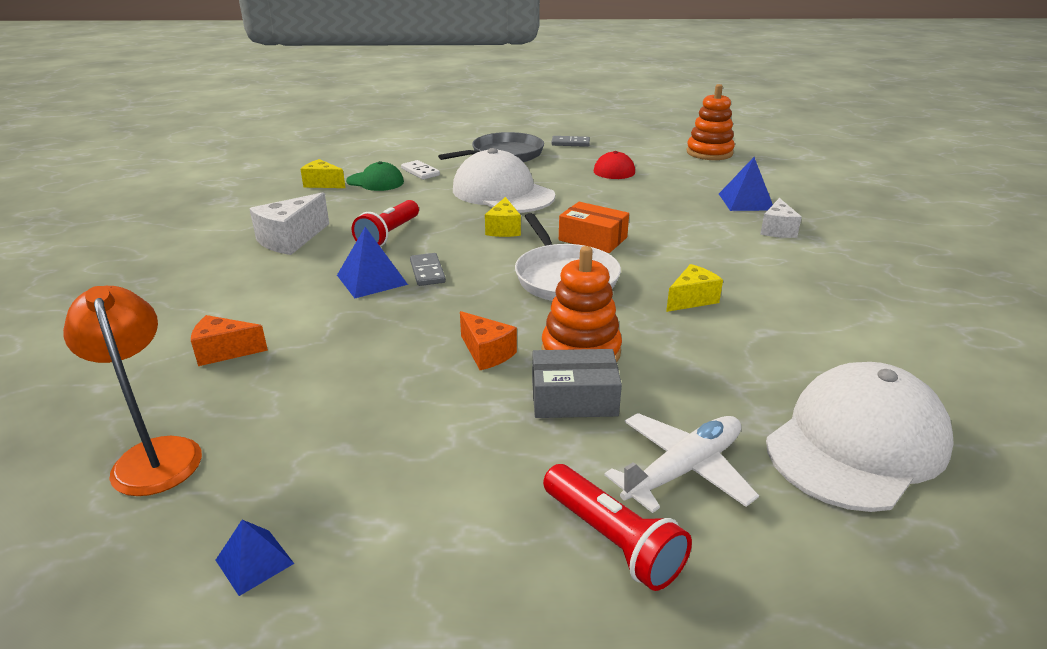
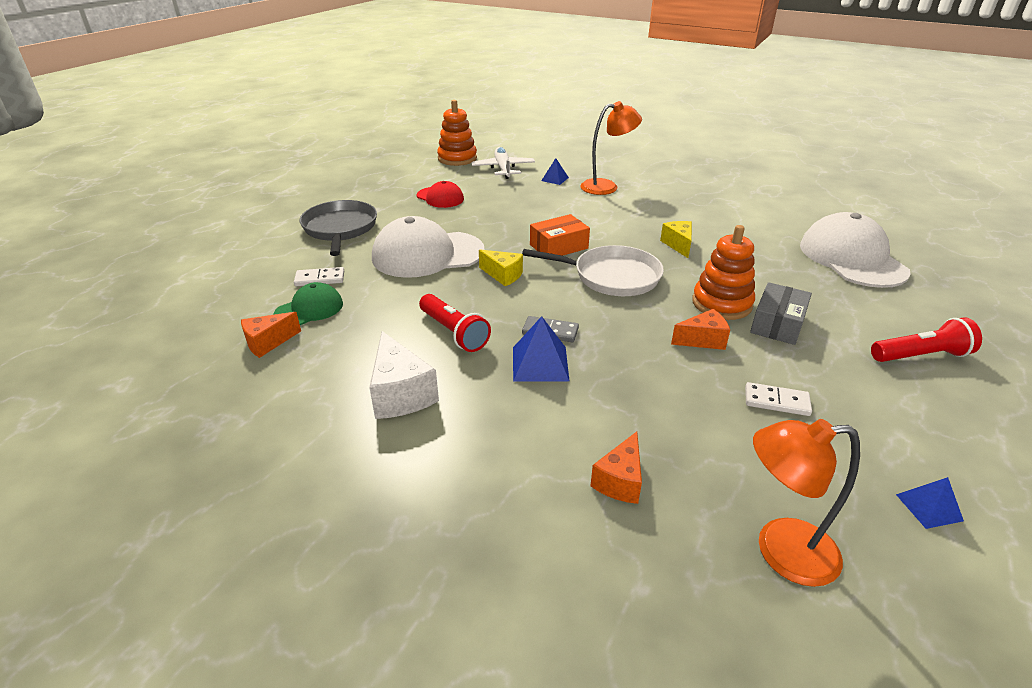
camera: 60 degrees left, 5 degrees up
yellow cheese [300,159,345,188] -> orange cheese [241,312,301,358]
grey domino [552,136,590,147] -> none
white plane [604,413,759,513] -> white plane moved to [471,147,535,179]
blue pyramid [719,157,773,211] -> blue pyramid [541,158,569,185], size x0.61
white cheese [760,198,802,238] -> orange lamp [580,101,642,195]
none -> white domino [745,382,812,416]

